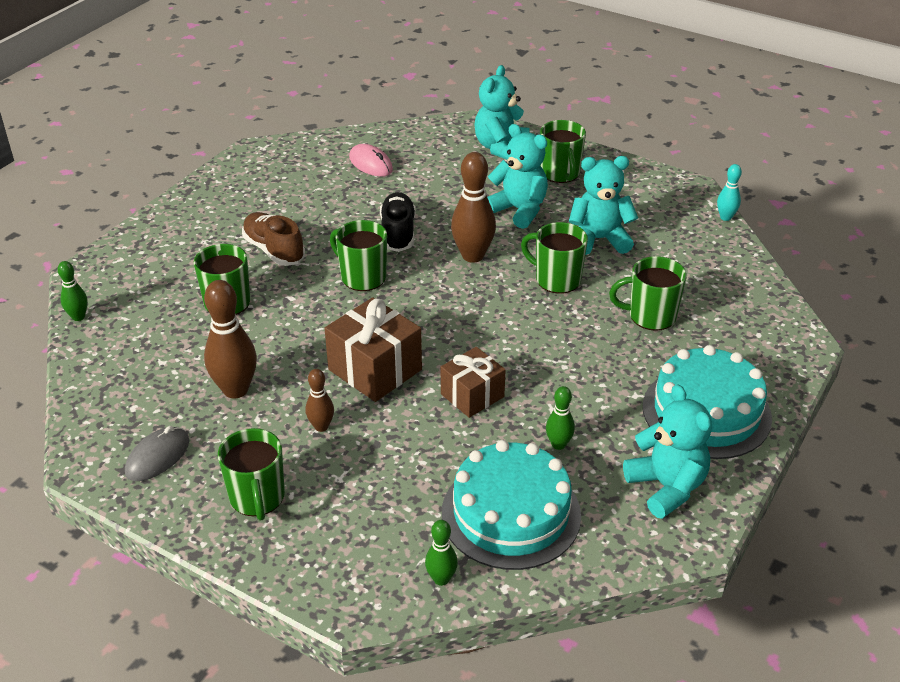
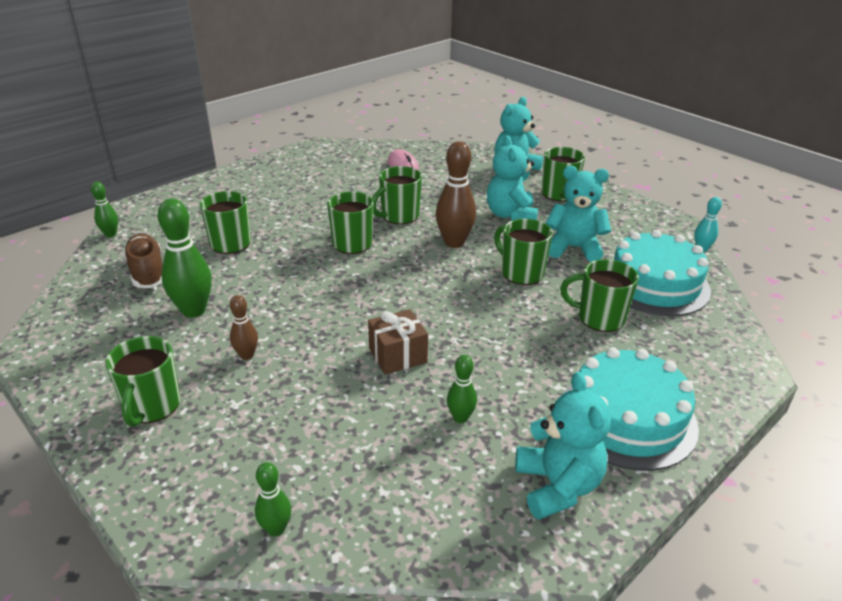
camera: 15 degrees right, 5 degrees down
grey mouse [125,426,189,481] -> none
brown bowling pin [204,280,257,399] -> green bowling pin [157,199,212,318]
brown shoe [242,212,305,266] -> brown shoe moved to [123,234,163,288]
brown gift [324,297,422,402] -> none
black shoe [380,192,416,252] -> green mug [372,166,422,224]
turquoise cake [442,440,581,570] -> turquoise cake moved to [613,230,711,316]
turquoise teddy bear [487,124,548,229] -> turquoise teddy bear turned 150 degrees counterclockwise [487,136,538,221]

